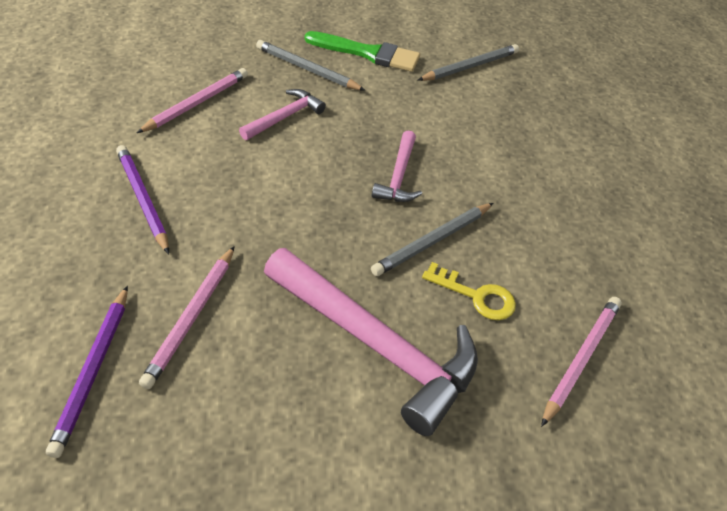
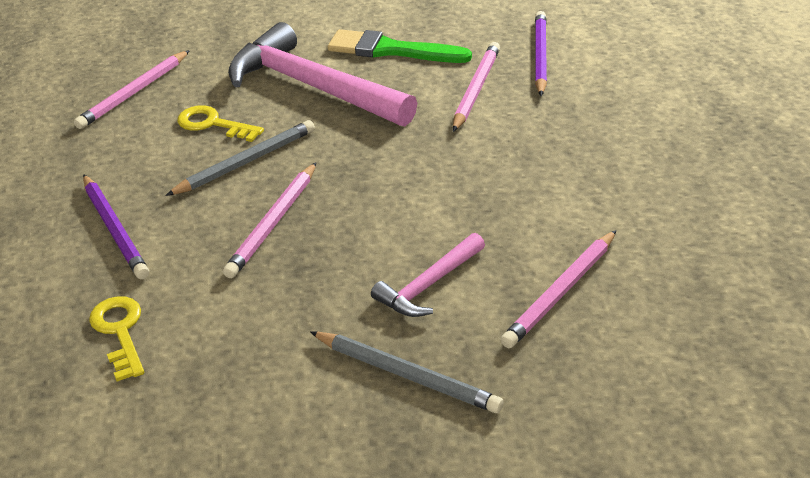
camera: 175 degrees left, 10 degrees down
purple pencil [116,145,169,254] -> purple pencil moved to [83,174,149,279]
green brush [305,31,420,72] -> green brush moved to [328,29,472,63]
pink hammer [372,131,422,202] -> pink pencil [223,162,316,278]
grey pencil [418,44,519,81] -> none
none -> yellow key [89,296,144,381]

